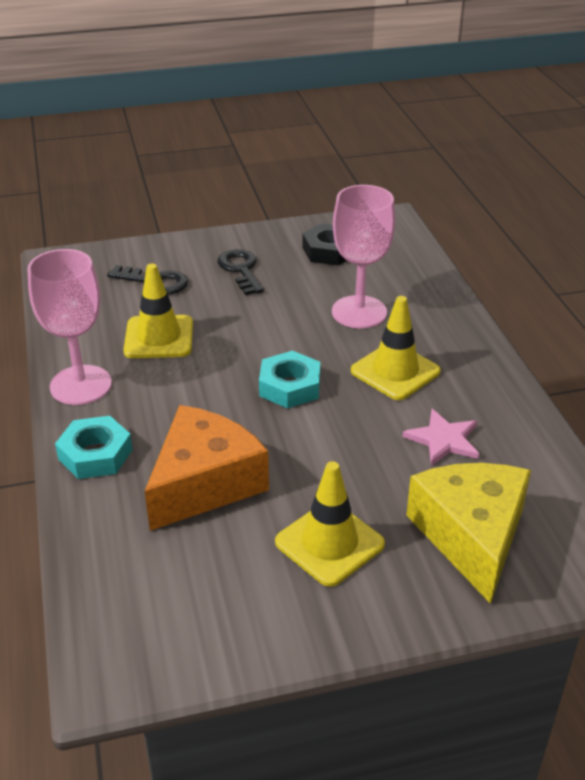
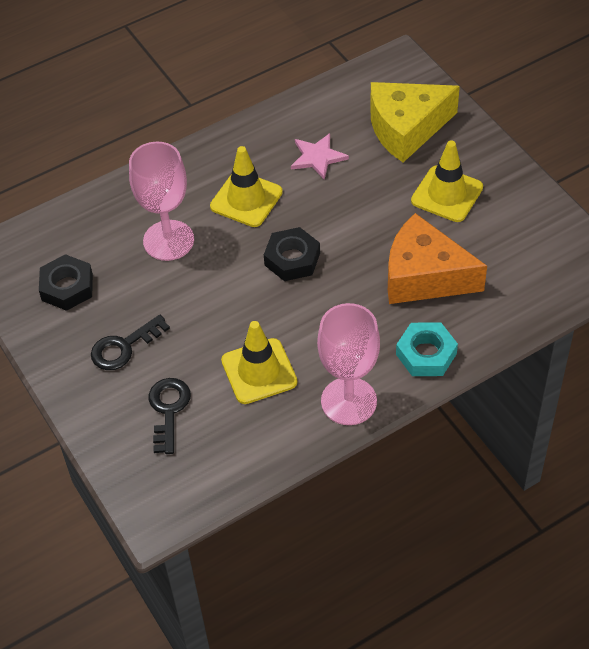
camera: 105 degrees left, 15 degrees up
turquoise nut [259,351,320,408] -> black nut [264,227,320,281]

